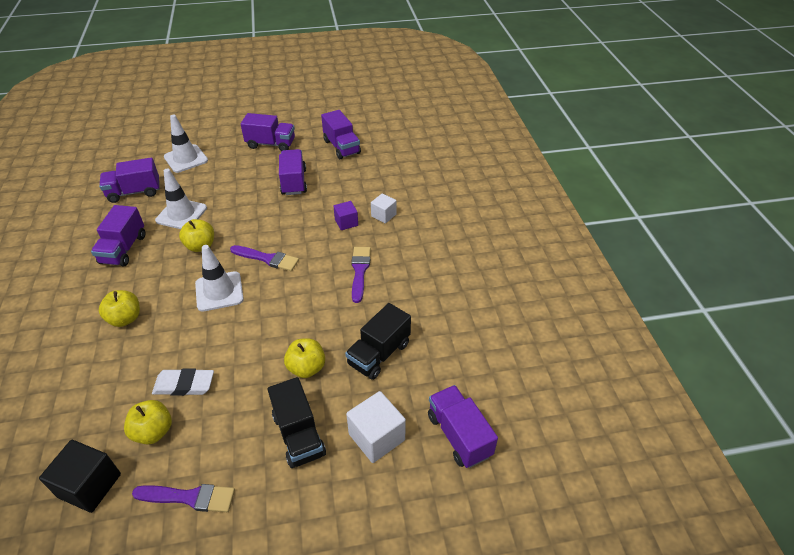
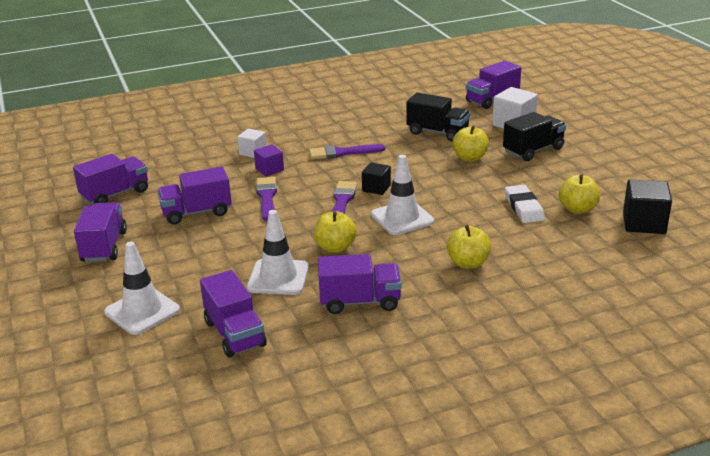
camera: 100 degrees left, 15 degrees down
purple brush [132,484,235,512] -> purple brush moved to [256,177,277,221]
none -> black cube [362,162,391,195]

